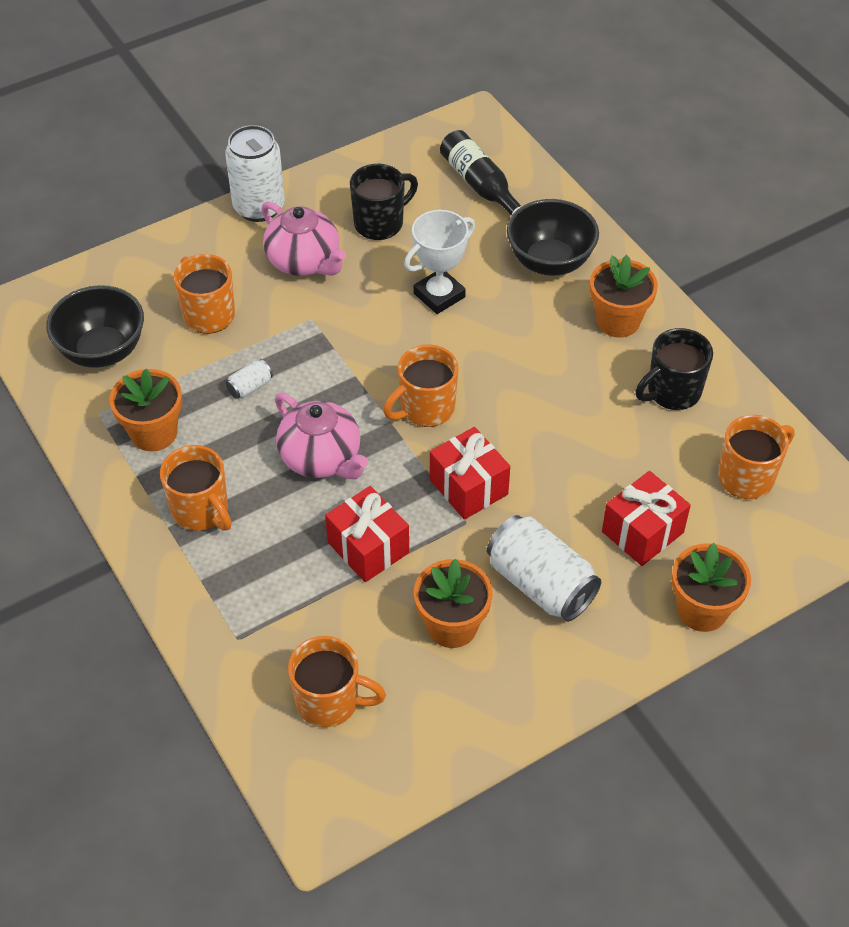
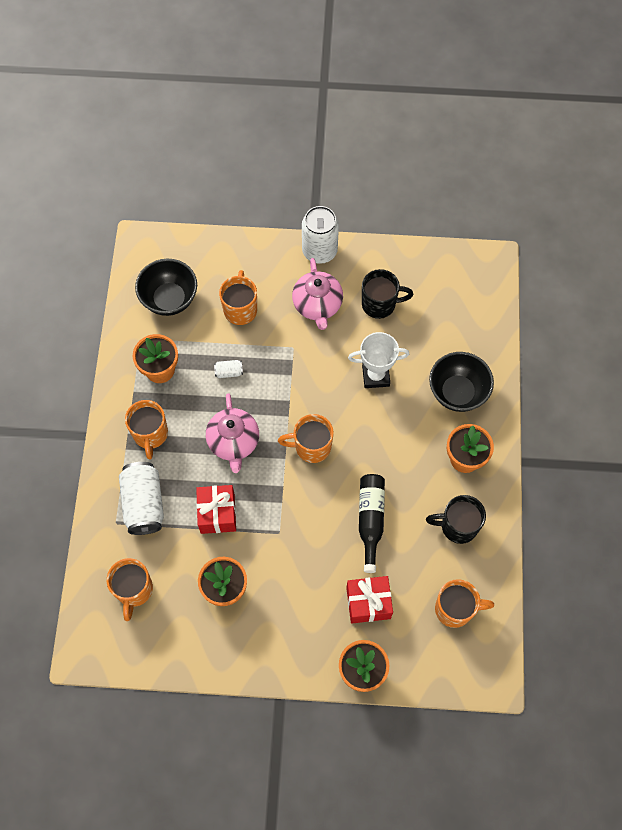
camera: 35 degrees right, 15 degrees up
orange mug [288,636,386,728] -> orange mug turned 45 degrees clockwise [107,558,153,621]
red gift [430,427,510,520] -> none
black bottle [440,130,522,216] -> black bottle moved to [359,474,385,573]
white can [487,515,601,622] -> white can moved to [119,462,164,535]

